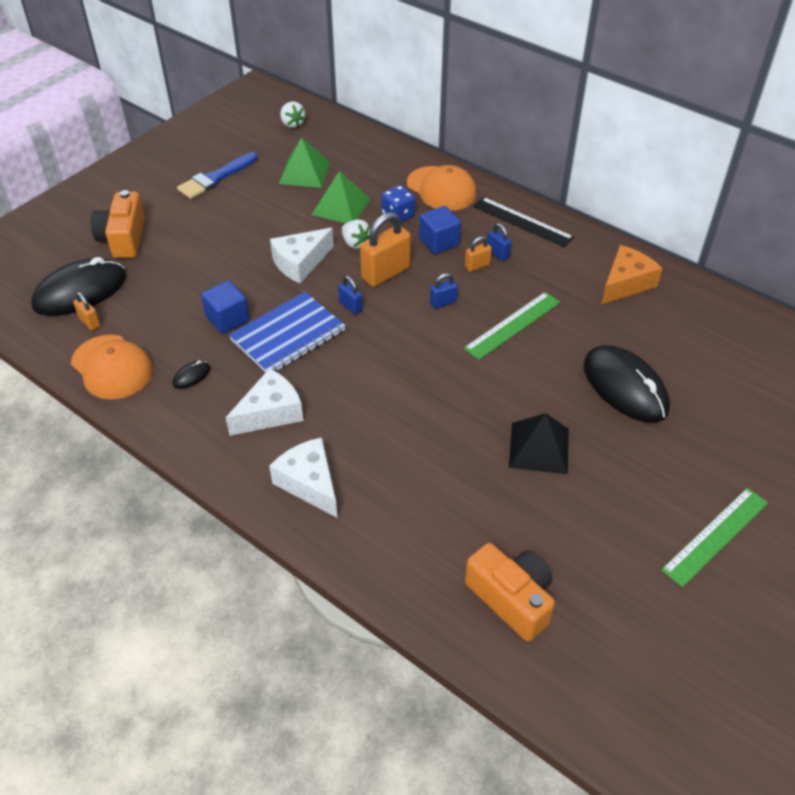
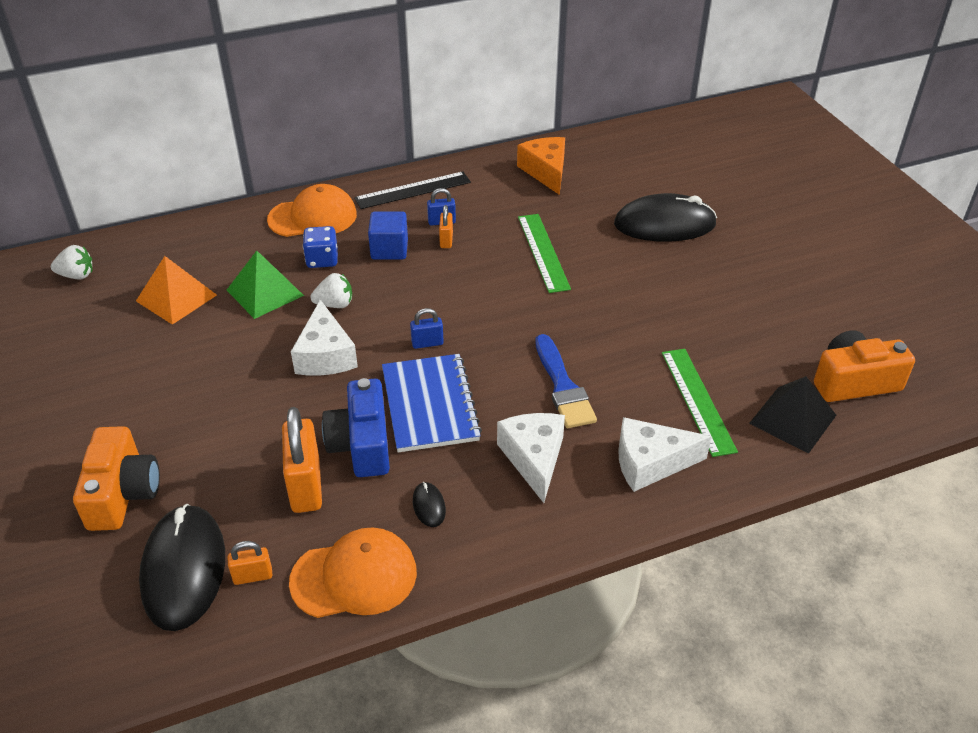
camera: 60 degrees left, 5 degrees down
orange camera [91,190,145,258] -> orange camera turned 120 degrees counterclockwise [73,426,160,531]
blue brush [177,152,258,199] -> blue brush moved to [535,334,597,428]
blue cube [201,280,250,334] -> blue camera [322,378,390,477]
green pyramid [279,137,330,188] -> orange pyramid [136,256,217,325]
orange padlock [360,212,411,287] -> orange padlock moved to [282,407,322,513]
blue padlock [430,273,458,309] -> none
black pyramid [509,413,569,474] -> black pyramid moved to [749,376,836,453]
green ruler [661,488,768,587] -> green ruler moved to [662,349,738,457]

